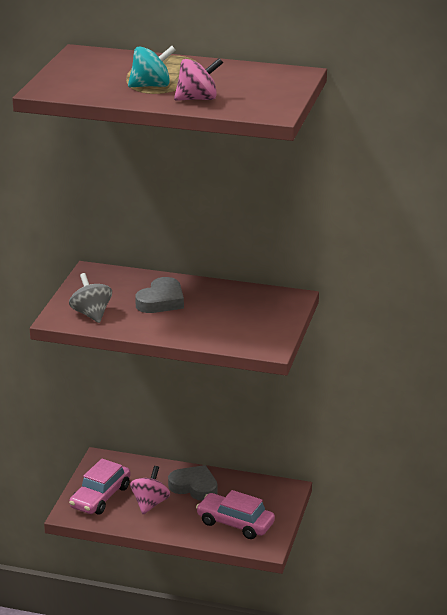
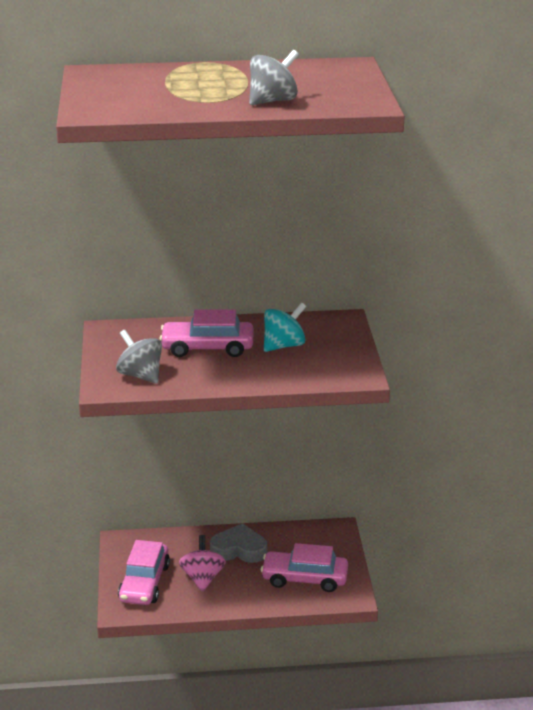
camera: 20 degrees left, 0 degrees up
turquoise spinning top [128,46,176,87] -> turquoise spinning top moved to [264,302,306,352]
grey heart [135,277,184,313] -> pink car [159,309,253,357]
pink spinning top [174,58,223,101] -> grey spinning top [249,50,299,105]

